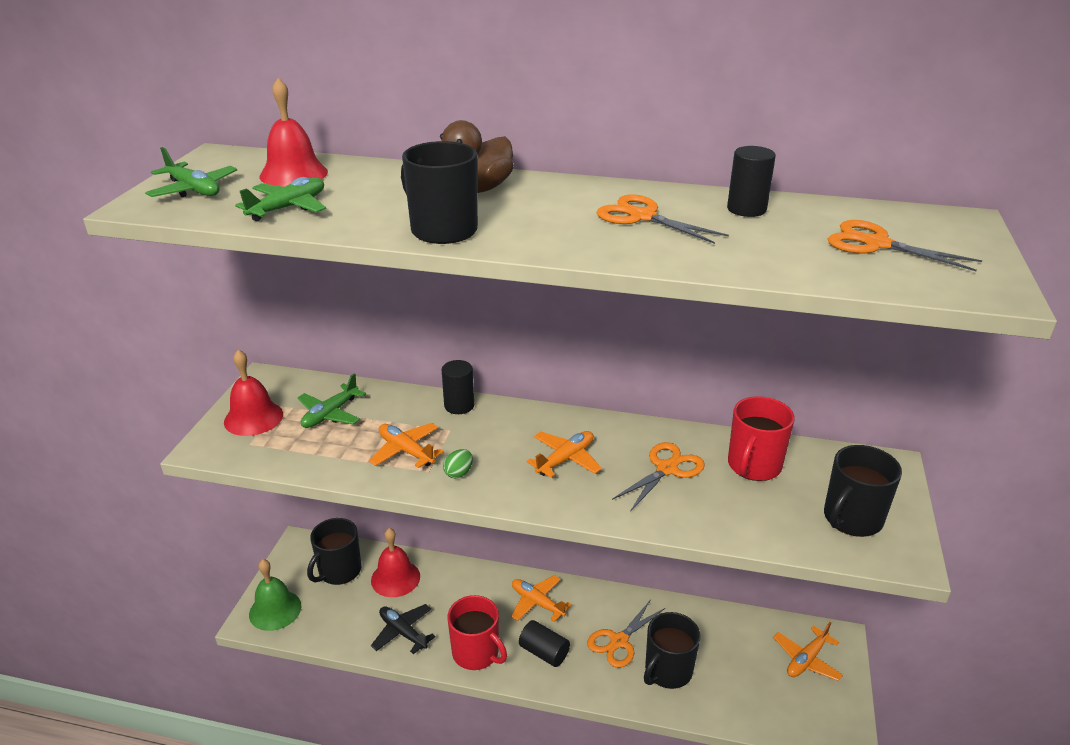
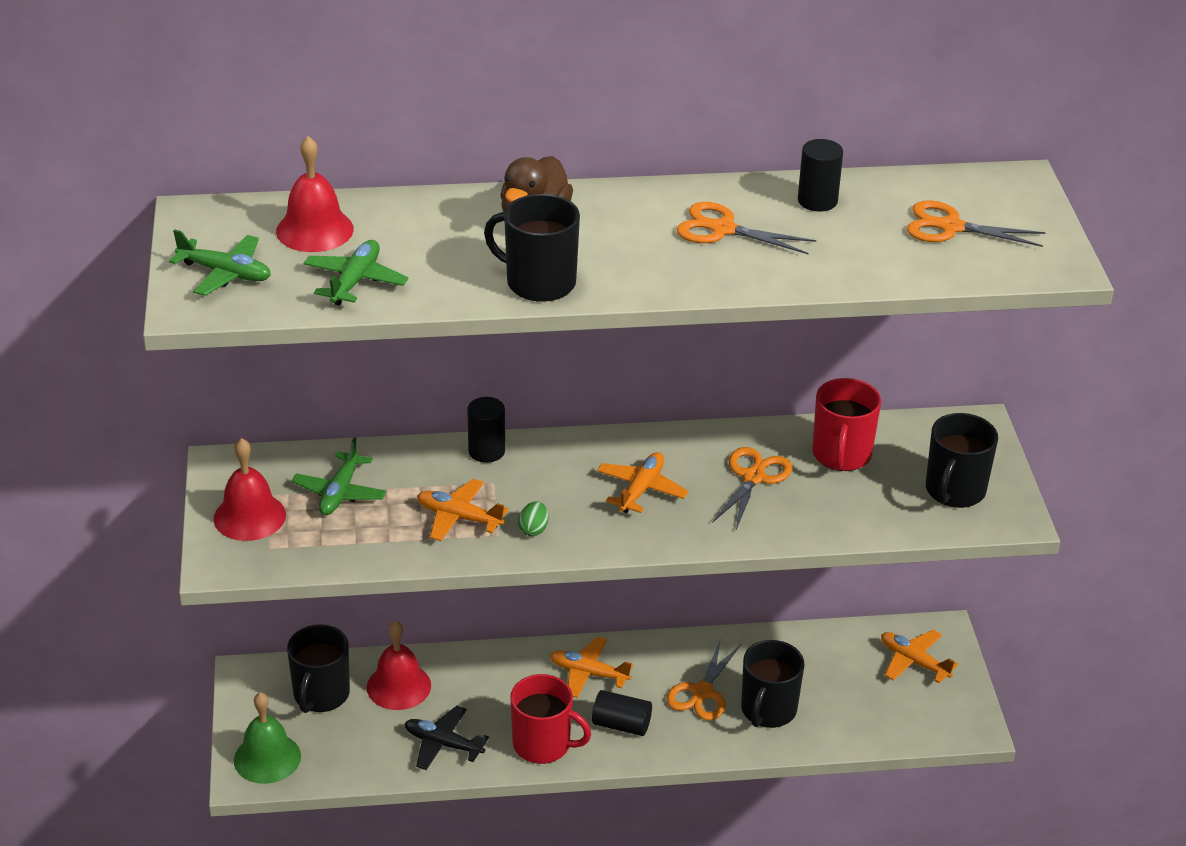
camera: 20 degrees left, 5 degrees up
orange plane [773,622,843,681] -> orange plane turned 105 degrees clockwise [881,630,959,683]

